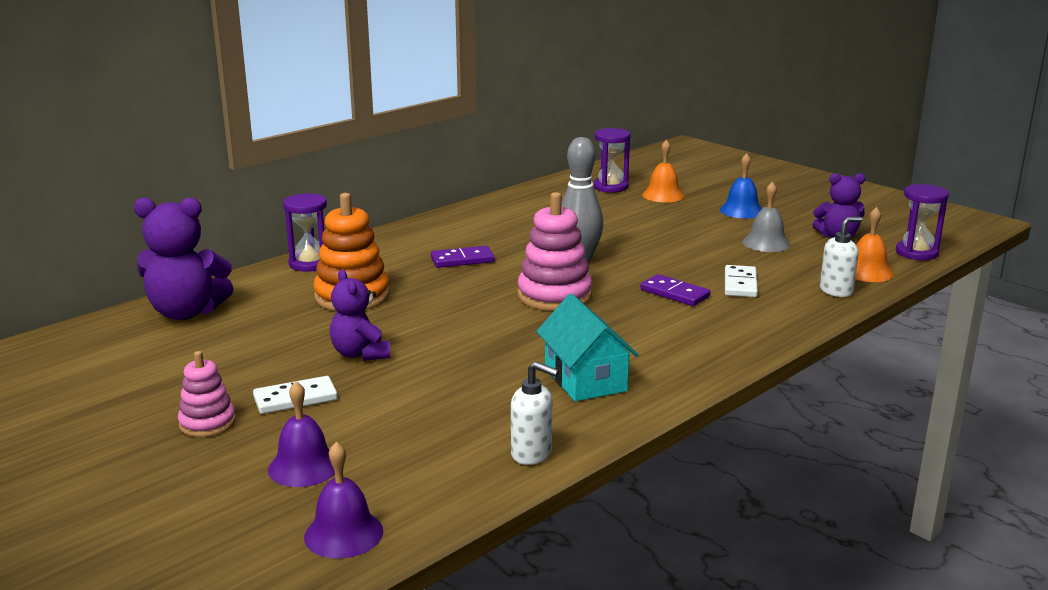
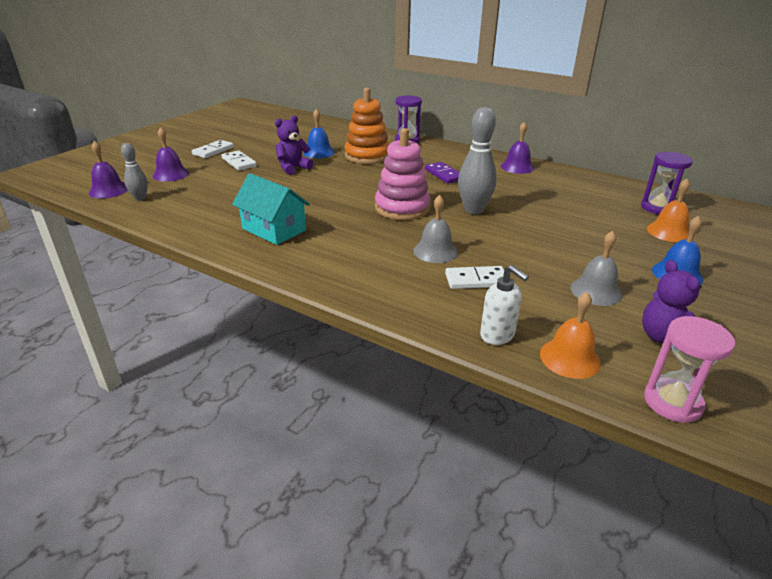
camera: 75 degrees right, 10 degrees up
purple teddy bear [134,197,234,320] -> none
pink stacking toy [178,351,236,437] -> white domino [192,140,234,158]
white soap dispenser [511,361,559,465] -> none
turquoise house [536,294,639,401] -> turquoise house turned 75 degrees clockwise [232,173,310,245]
purple domino [640,274,710,306] -> grey bell [413,195,458,263]
purple hourglass [896,184,949,260] -> pink hourglass [644,316,735,423]
none -> grey bowling pin [121,143,148,201]
none -> blue bell [303,109,335,158]
none -> purple bell [501,122,534,174]

